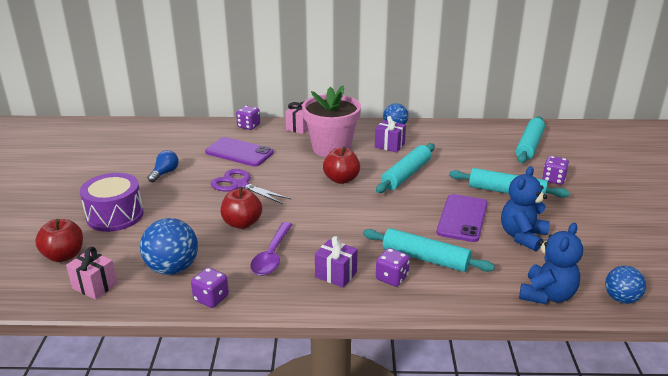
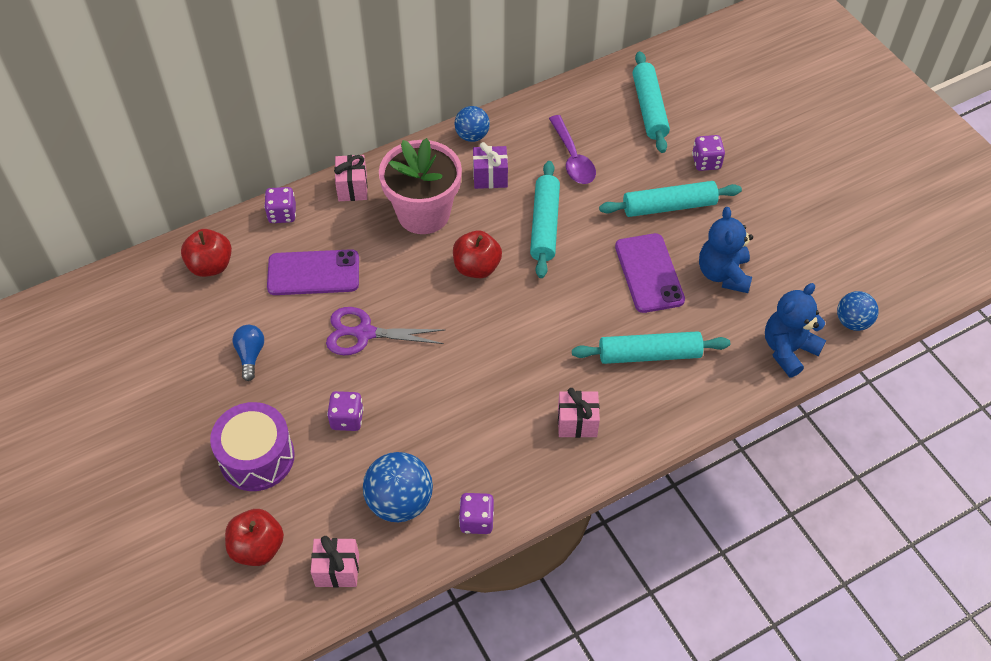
camera: 30 degrees left, 25 degrees up
red apple [221,187,262,229] -> red apple moved to [181,229,232,277]
purple spoon [250,222,293,275] -> purple spoon moved to [549,115,596,184]
purple gift [315,236,358,288] -> pink gift [558,388,600,438]
purple dice [376,248,410,287] -> purple dice moved to [327,391,364,431]
blue teddy bear [519,223,583,304] -> blue teddy bear turned 135 degrees counterclockwise [765,283,826,377]

